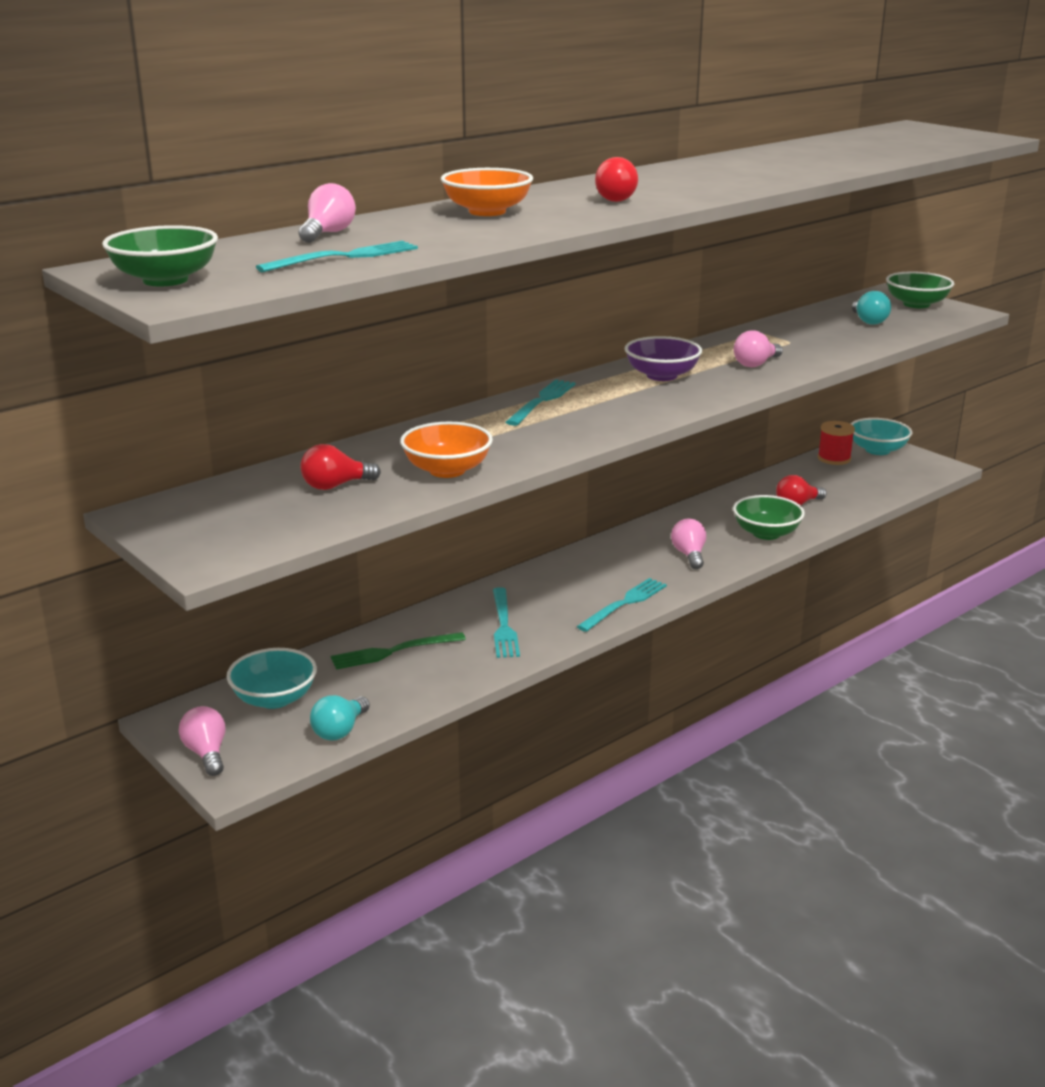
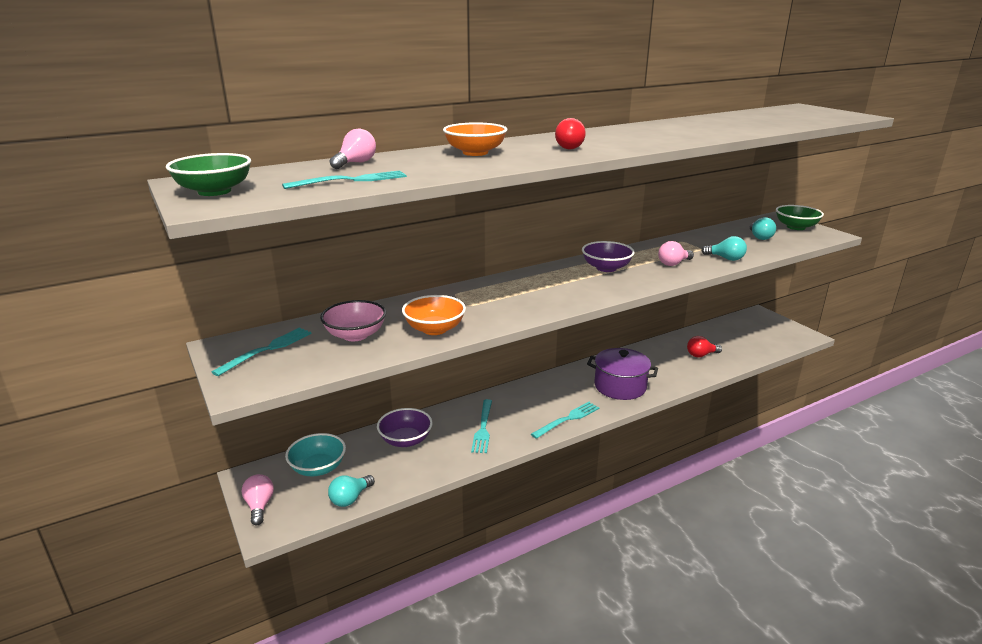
camera: 10 degrees right, 0 degrees up
red light bulb [300,444,381,490] -> pink bowl [320,300,386,341]
green fork [331,632,466,670] -> purple bowl [377,408,433,447]
turquoise fork [506,379,576,426] -> turquoise fork moved to [211,328,312,376]
pink light bulb [671,518,706,569] -> purple pot [587,348,658,400]
green bowl [733,495,805,540] -> none
red spool [818,421,855,465] -> none
turquoise bowl [851,418,912,455] -> none
none -> turquoise light bulb [701,236,747,261]

